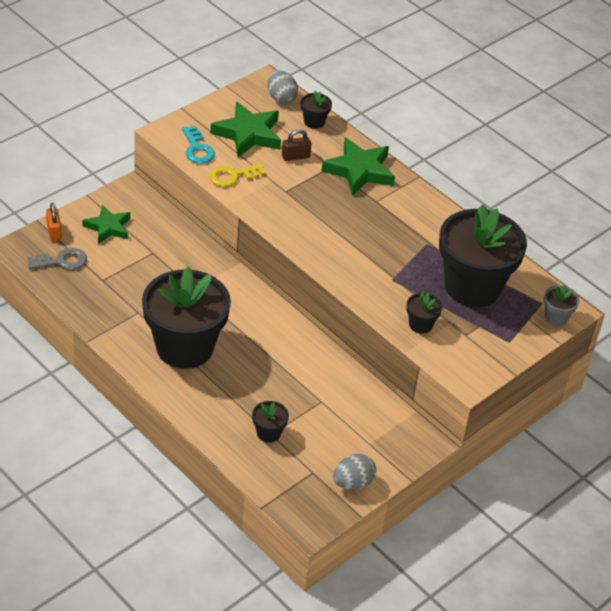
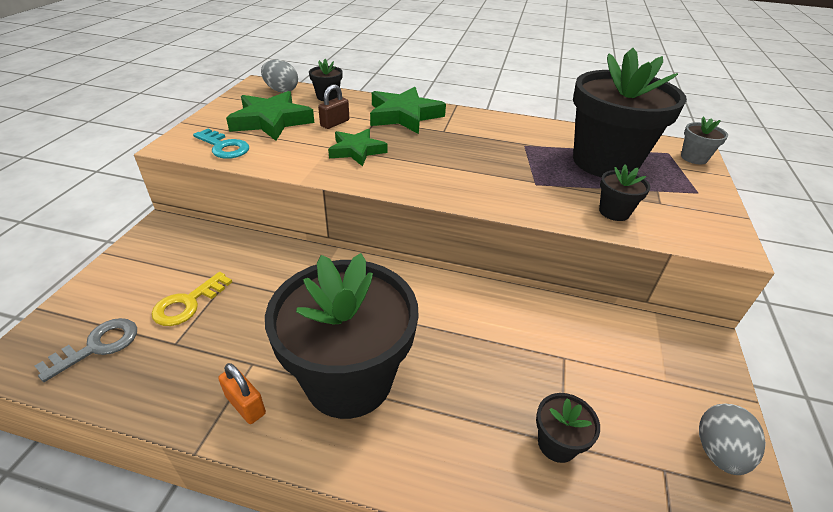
camera: 30 degrees left, 5 degrees down
orange padlock [46,203,62,241] -> orange padlock moved to [218,363,266,424]
green star [82,205,130,244] -> green star moved to [328,129,388,166]
yellow key [209,163,266,187] -> yellow key moved to [151,272,232,326]

